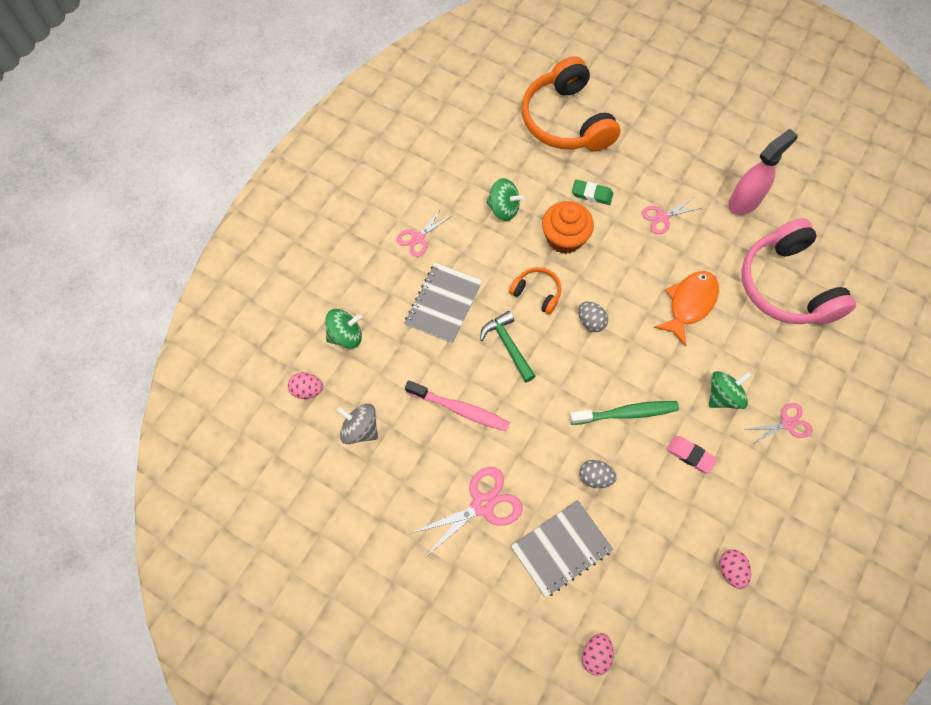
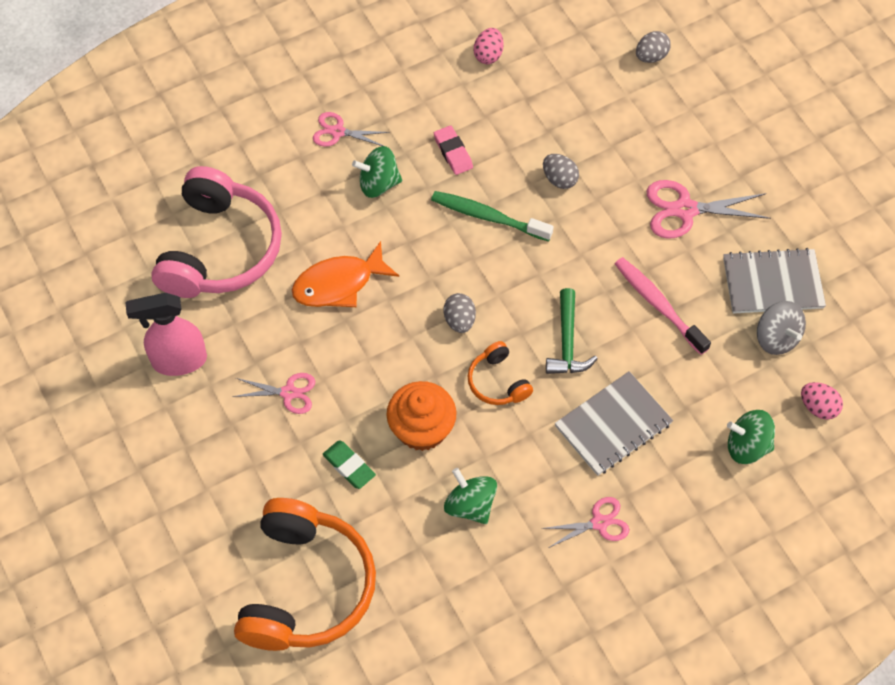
camera: 150 degrees left, 5 degrees down
grey notebook [511,500,613,598] -> grey notebook moved to [723,248,826,314]
pink egg [582,633,614,676] -> grey egg [636,31,671,63]

